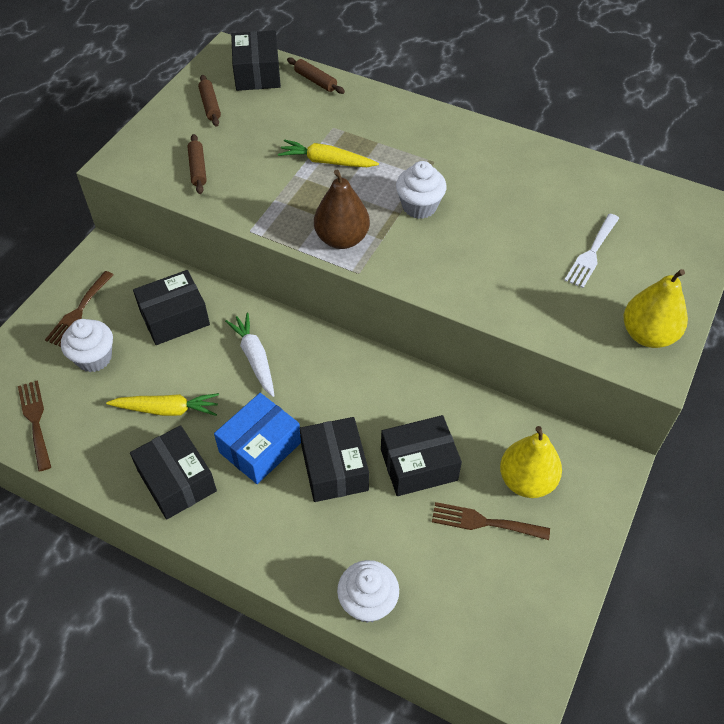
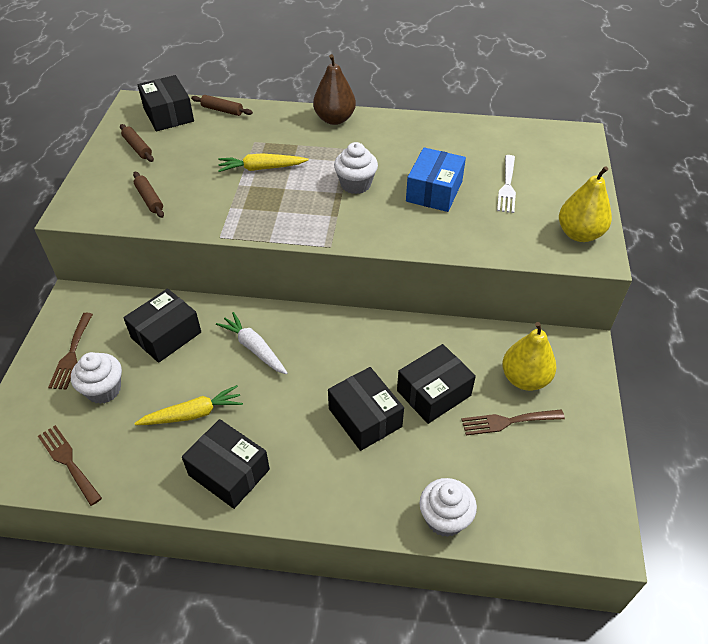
camera: 20 degrees left, 5 degrees down
blue box [214,393,301,484] -> blue box moved to [406,147,466,212]
brown pear [314,170,370,249] -> brown pear moved to [313,54,356,125]

